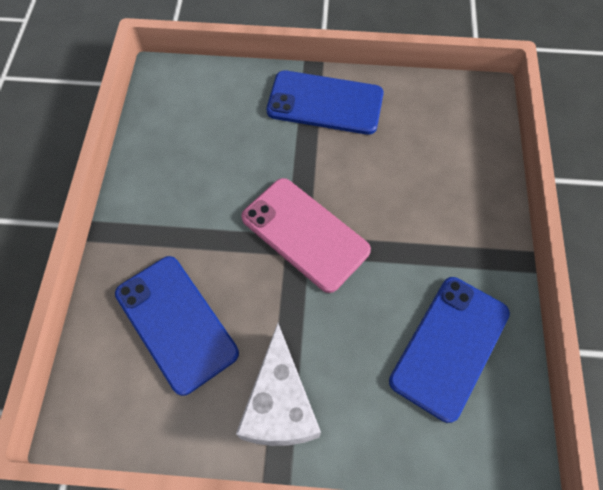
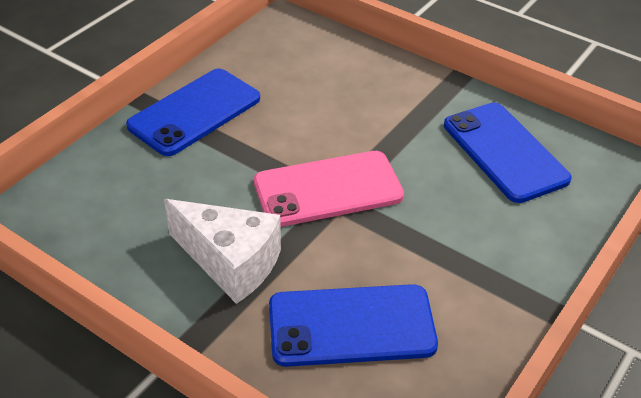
camera: 60 degrees left, 20 degrees down
white cheese [236,323,321,446] -> white cheese moved to [164,199,281,304]

